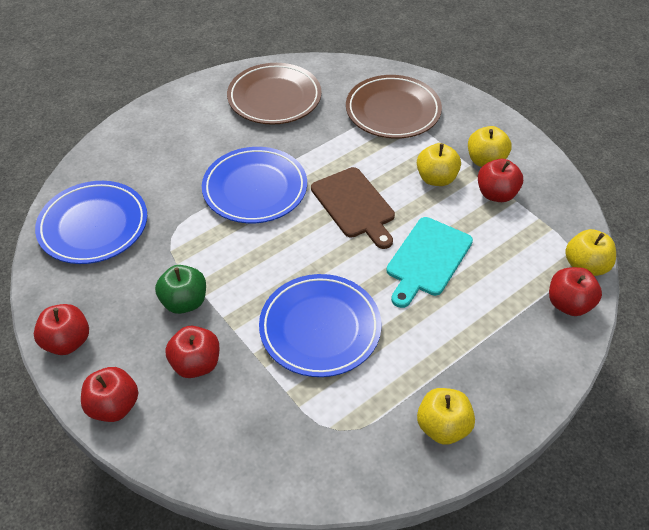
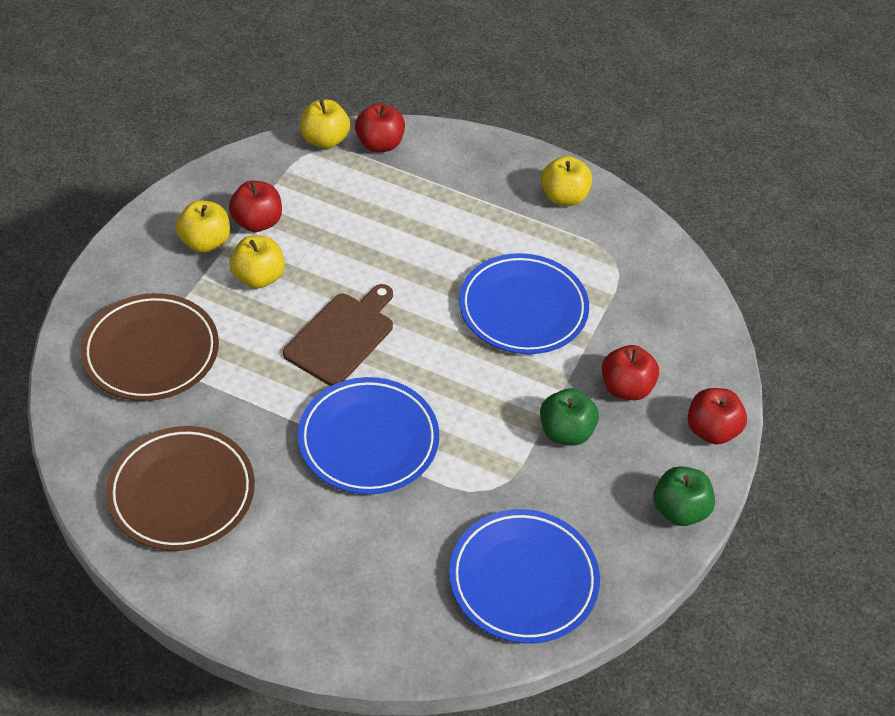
camera: 120 degrees left, 0 degrees up
red apple [34,304,89,355] -> green apple [653,466,715,526]
turquoise cutting board [387,217,473,308] -> none

